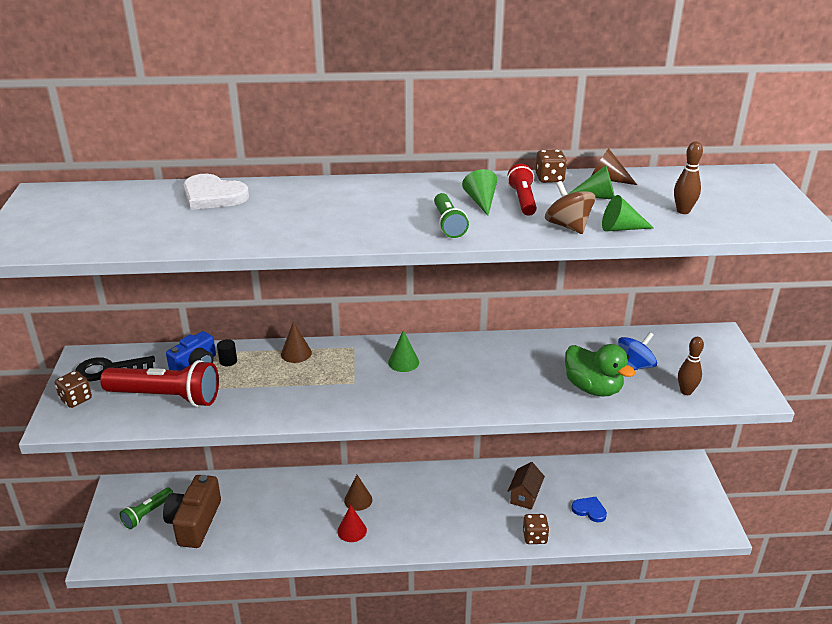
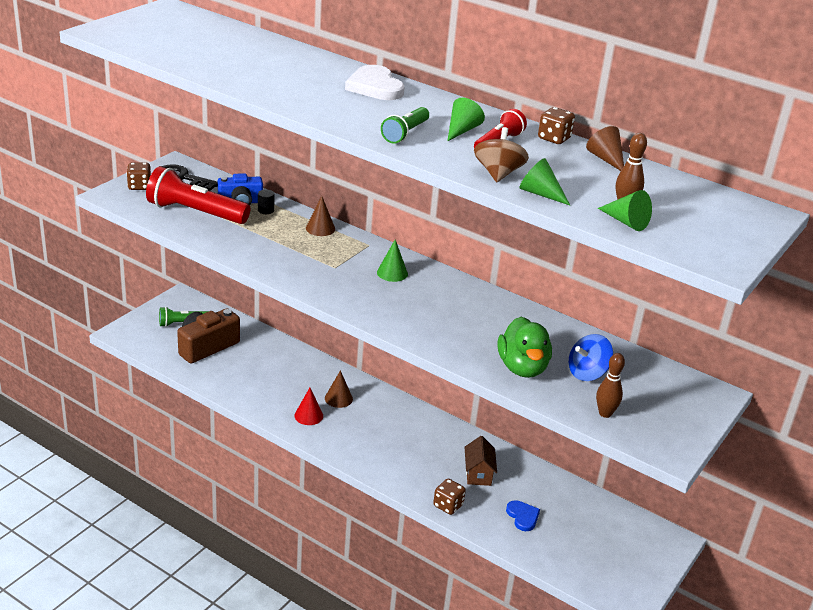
camera: 35 degrees right, 0 degrees up
red flashlight [100,360,219,407] -> red flashlight turned 150 degrees clockwise [146,166,250,224]
white heart [184,174,249,210] -> white heart moved to [345,65,405,100]
brown house [508,462,545,510] -> brown house turned 60 degrees counterclockwise [465,436,497,486]
green cone [568,165,615,199] -> green cone moved to [598,190,652,231]
blue spinning top [618,332,657,370] -> blue spinning top turned 150 degrees clockwise [569,334,613,381]

